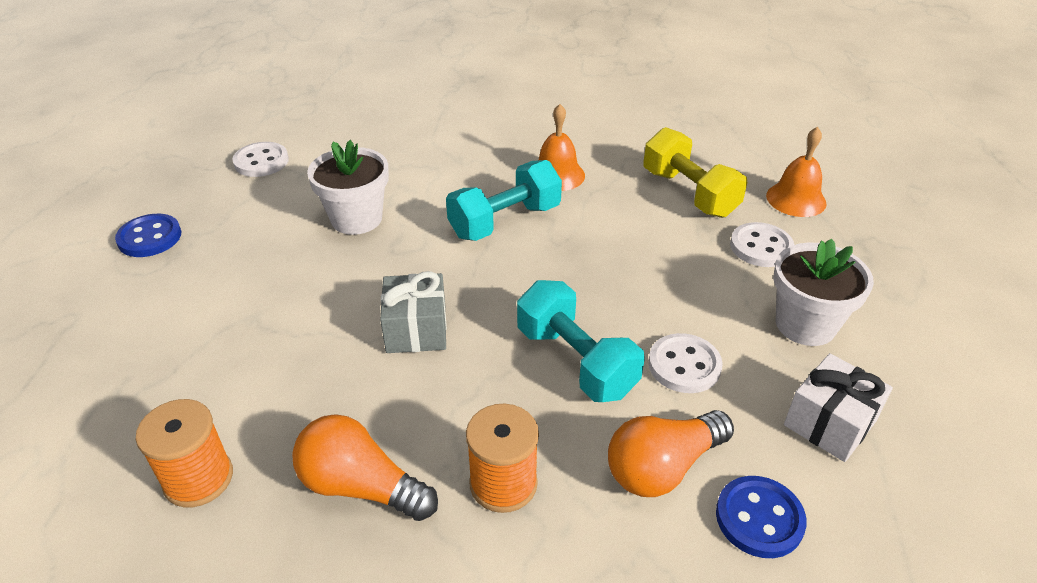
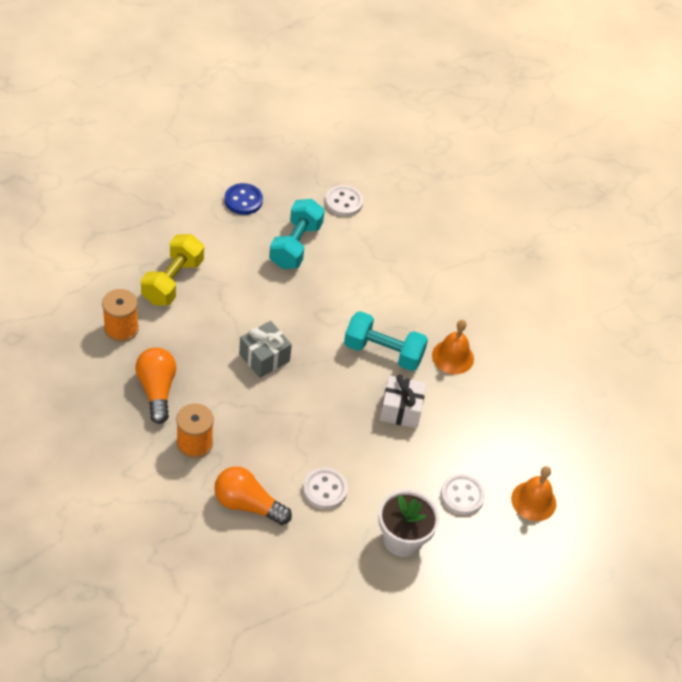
camera: 50 degrees right, 10 degrees up
white flower pot [307,140,389,235] -> none
turquoise dumbbell [517,280,645,402] -> turquoise dumbbell moved to [269,199,325,269]
yellow dumbbell [643,127,748,218] -> yellow dumbbell moved to [141,234,204,306]
blue button [716,476,807,558] -> none
white gift [784,353,893,462] -> white gift moved to [380,375,426,428]

